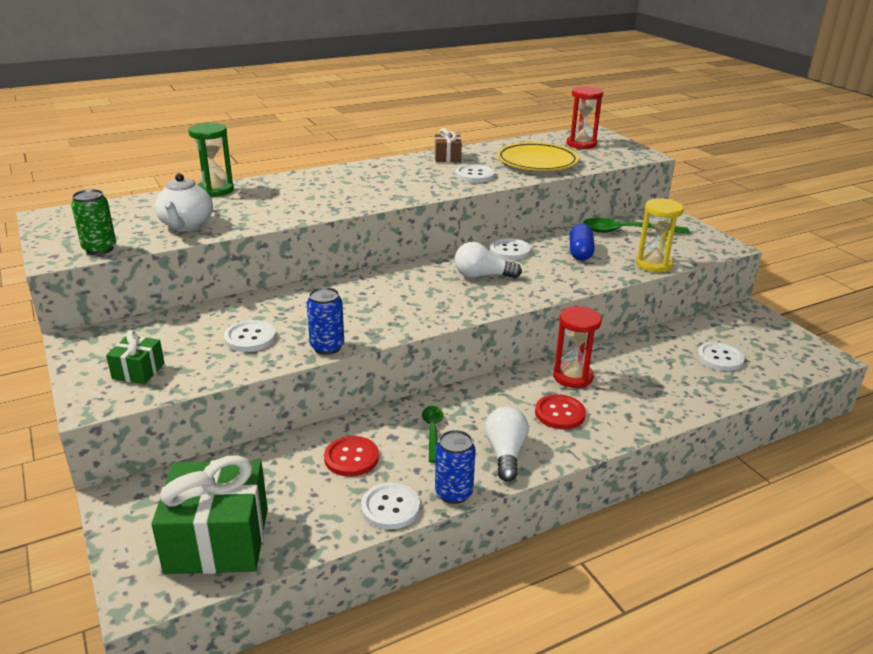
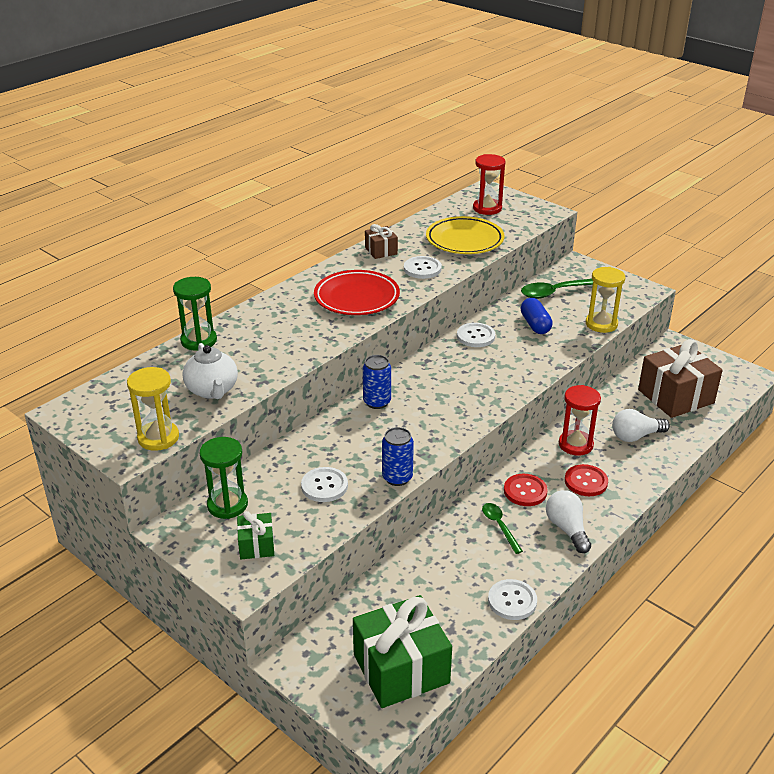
camera: 20 degrees left, 5 degrees up
green can [71,189,116,255] -> yellow hourglass [127,367,179,451]
red button [324,436,379,477] -> red button moved to [504,474,548,506]
blue can [435,430,476,504] -> blue can moved to [363,355,391,409]
white light bulb [455,242,522,278] -> white light bulb moved to [612,409,670,442]
white button [697,342,745,371] -> brown gift [638,339,723,418]
none -> green hourglass [200,437,248,519]
none -> red plate [314,270,400,315]

